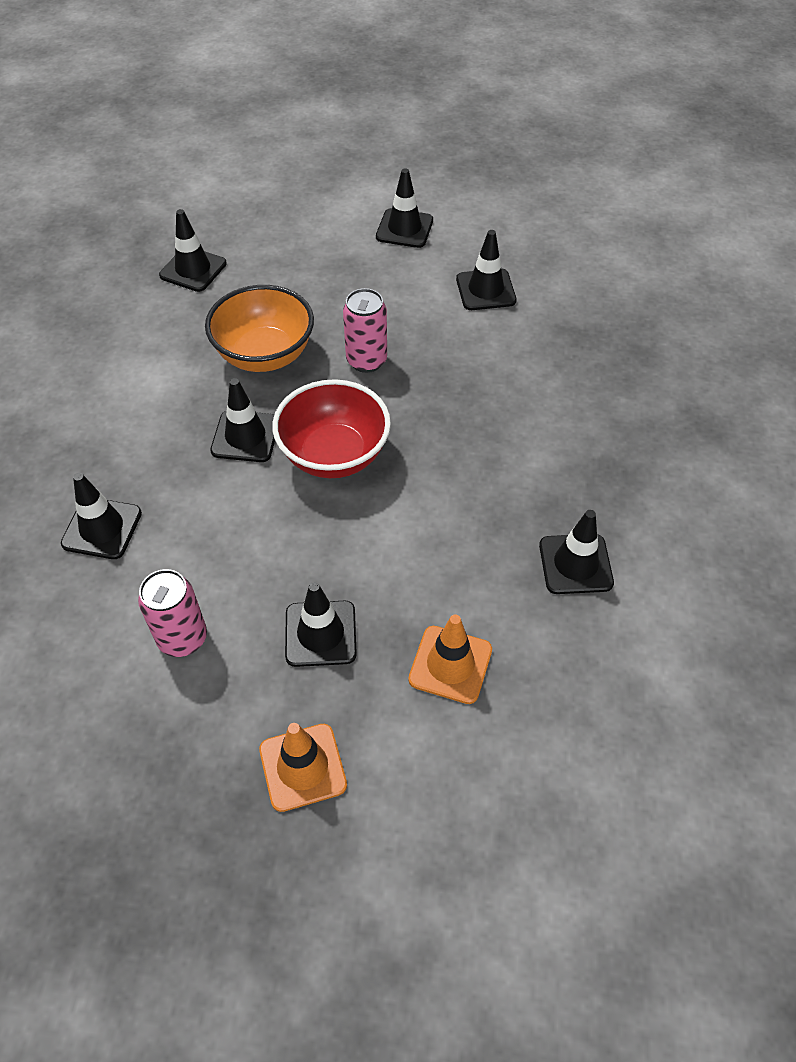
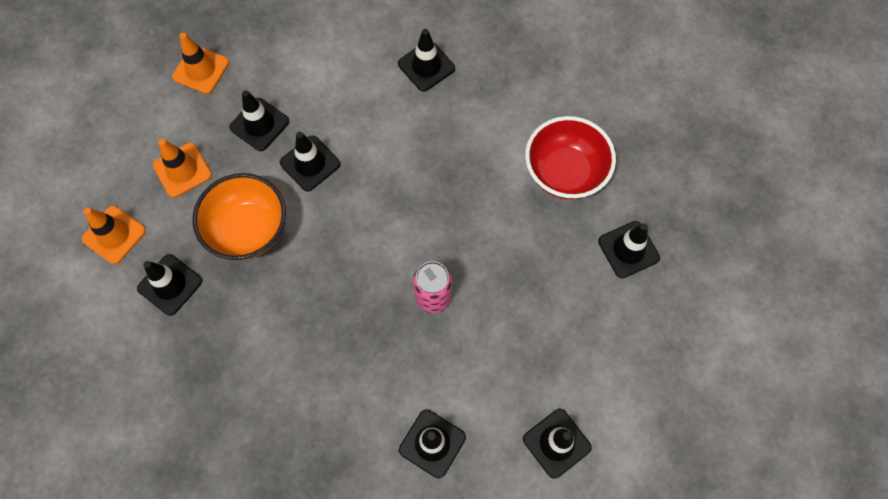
camera: 130 degrees right, 15 degrees up
pink can [138,569,207,657] -> none
orange bowl [205,285,314,372] -> orange bowl moved to [192,173,286,260]
black traffic cone [210,378,275,462] -> black traffic cone moved to [280,132,340,191]
red bowl [272,379,391,478] -> red bowl moved to [525,116,616,199]
none -> orange traffic cone [82,206,146,264]

